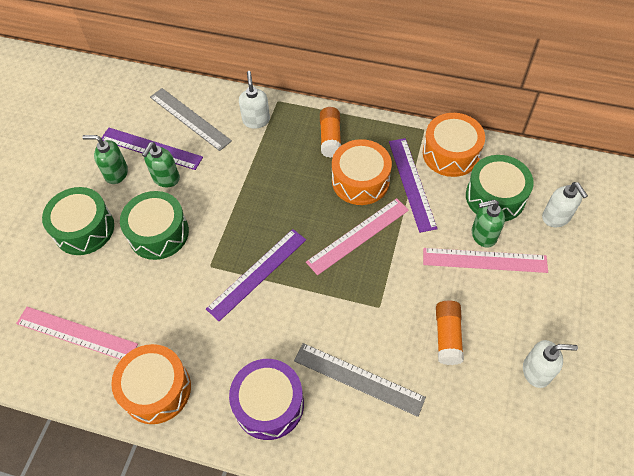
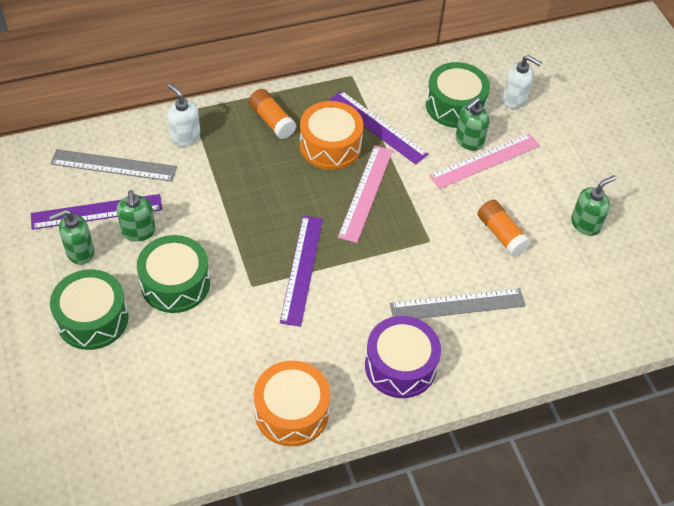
camera: 40 degrees left, 5 degrees down
pink ruler [16,307,138,360] -> none
orange drum [423,113,485,177] -> none
white soap dispenser [523,340,578,388] -> green soap dispenser [571,175,616,236]

